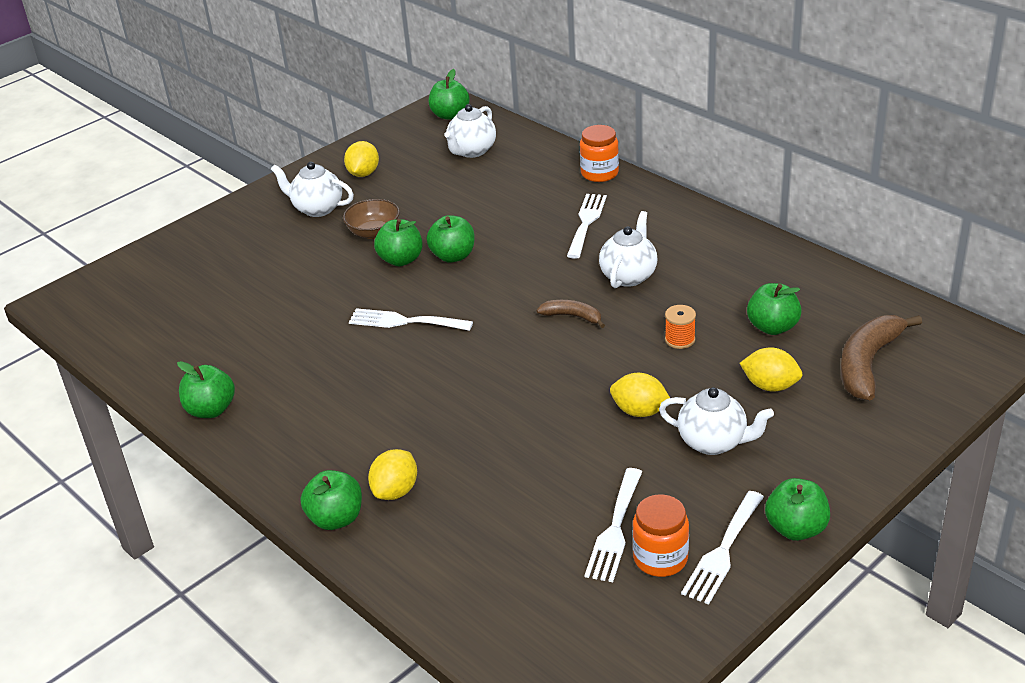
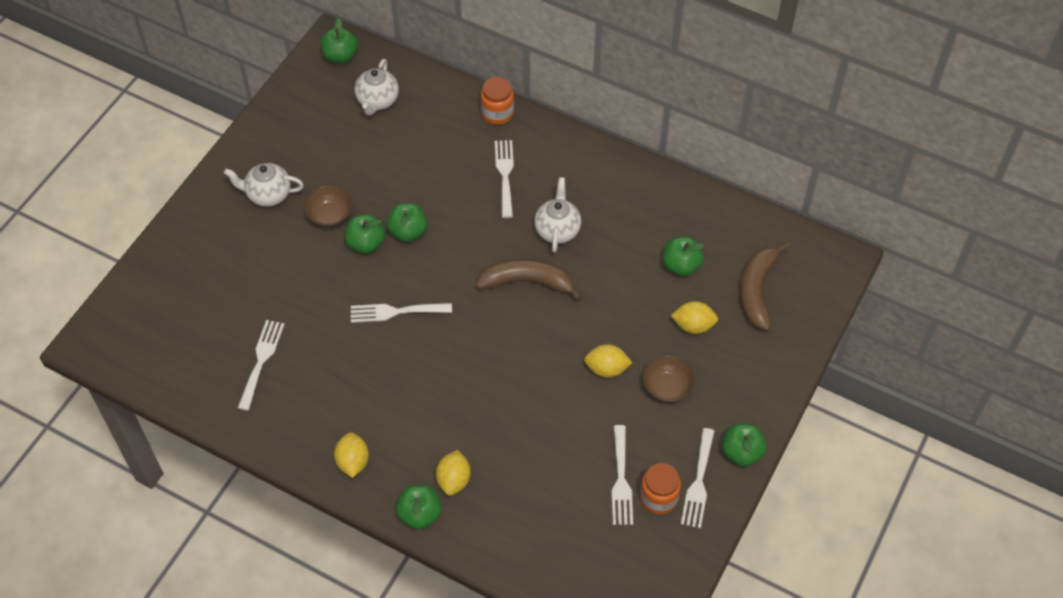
camera: 20 degrees left, 20 degrees up
green apple [177,361,235,418] -> none
yellow lemon [344,141,379,177] -> yellow lemon moved to [334,432,369,478]
brown banana [536,300,605,328] -> brown banana [476,259,583,301], size x1.83
white teapot [659,387,774,455] -> brown bowl [643,355,695,403]
orange spool [665,305,696,349] -> none
none -> white fork [238,320,285,411]

